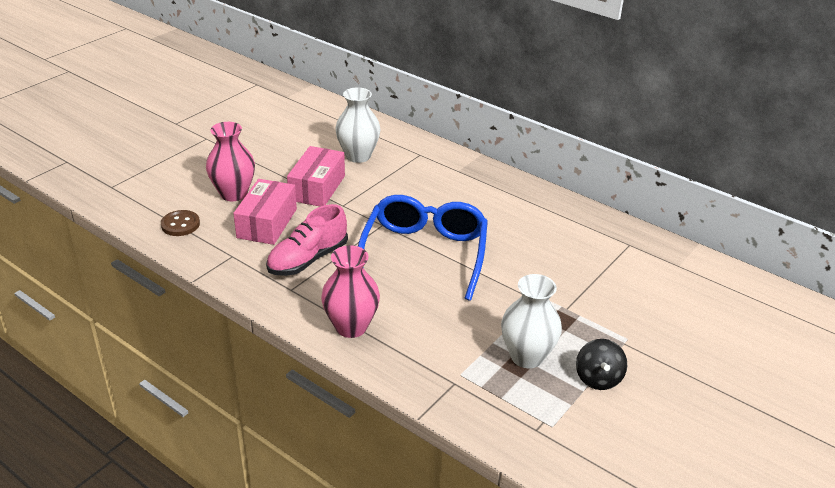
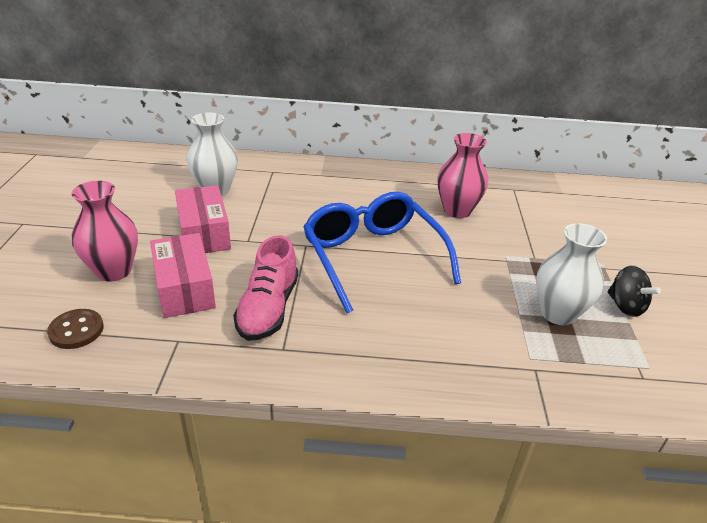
camera: 35 degrees left, 0 degrees up
pink vase [321,245,380,338] -> pink vase moved to [437,133,488,218]

